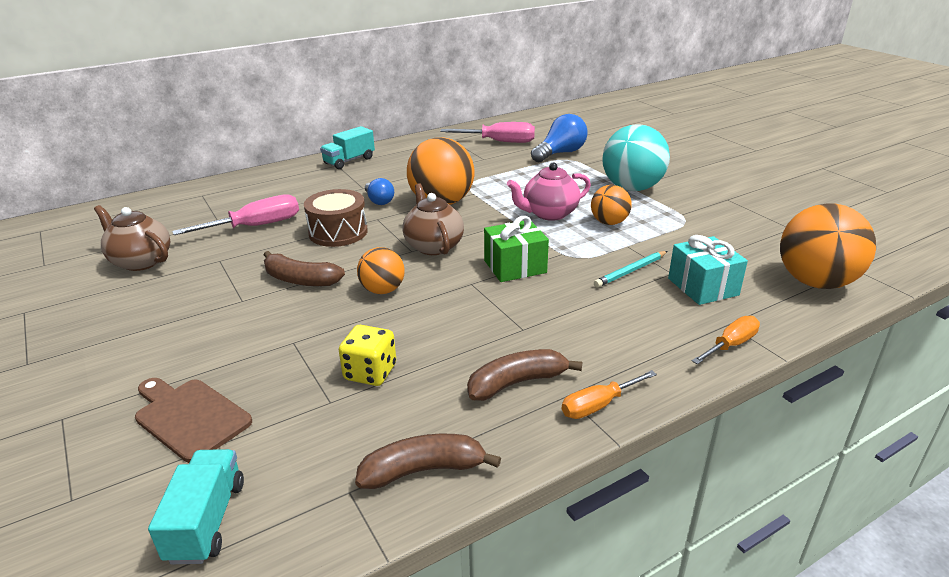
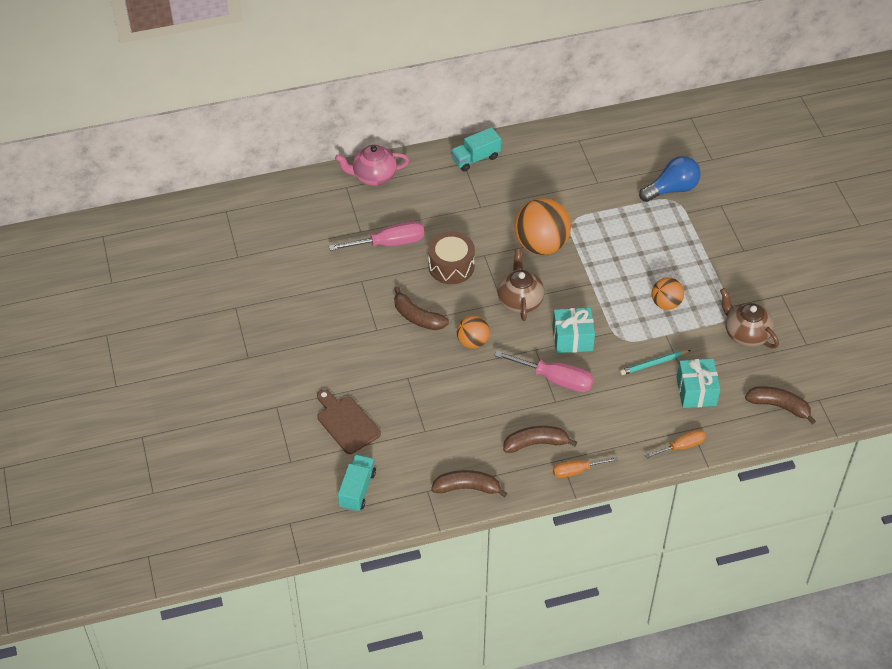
camera: 15 degrees right, 20 degrees up
brown teapot [94,205,170,271] -> brown teapot moved to [720,288,779,348]
yellow dice [339,325,396,386] -> none
blue light bulb [365,178,394,205] -> none
pink screwdriver [440,122,535,143] -> pink screwdriver moved to [494,351,594,392]
green gift [484,216,549,282] -> turquoise gift [553,308,595,353]
pink teapot [507,162,591,221] -> pink teapot moved to [335,145,409,186]
turquoise ball [602,124,670,191] -> none
orange ball [780,203,876,289] -> brown banana [745,386,816,424]

